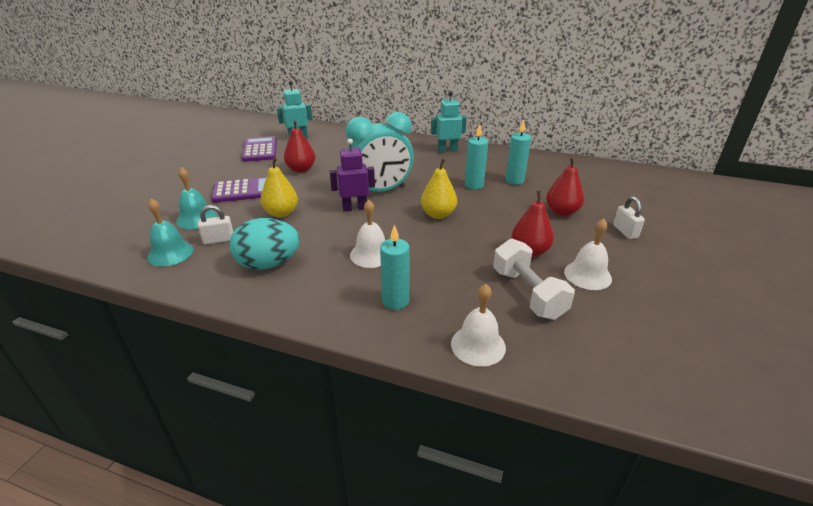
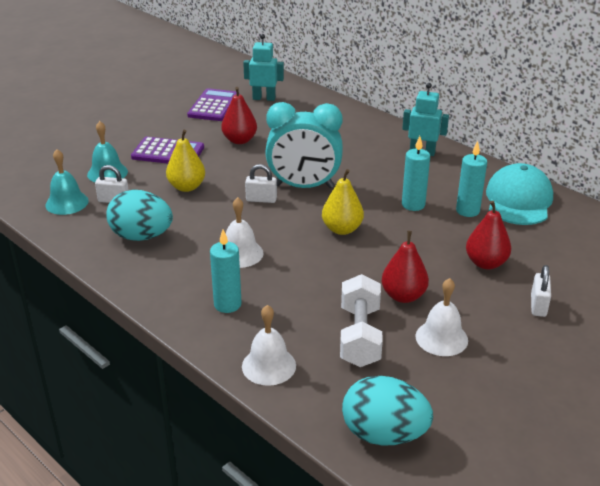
camera: 25 degrees right, 0 degrees up
purple robot [329,139,375,212] -> white padlock [245,164,277,203]
none -> turquoise egg [342,376,433,446]
none -> turquoise cap [486,163,553,225]

